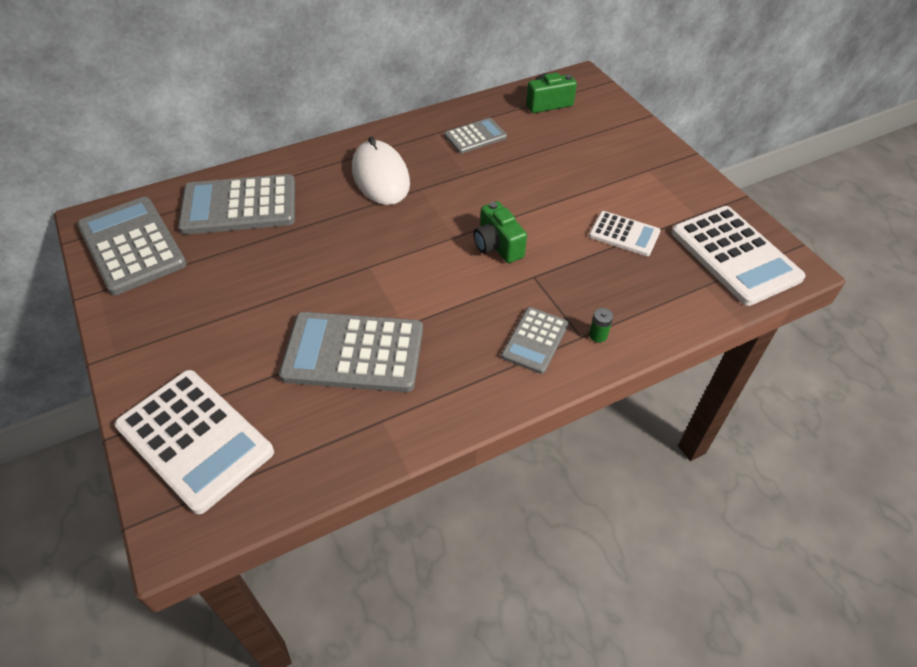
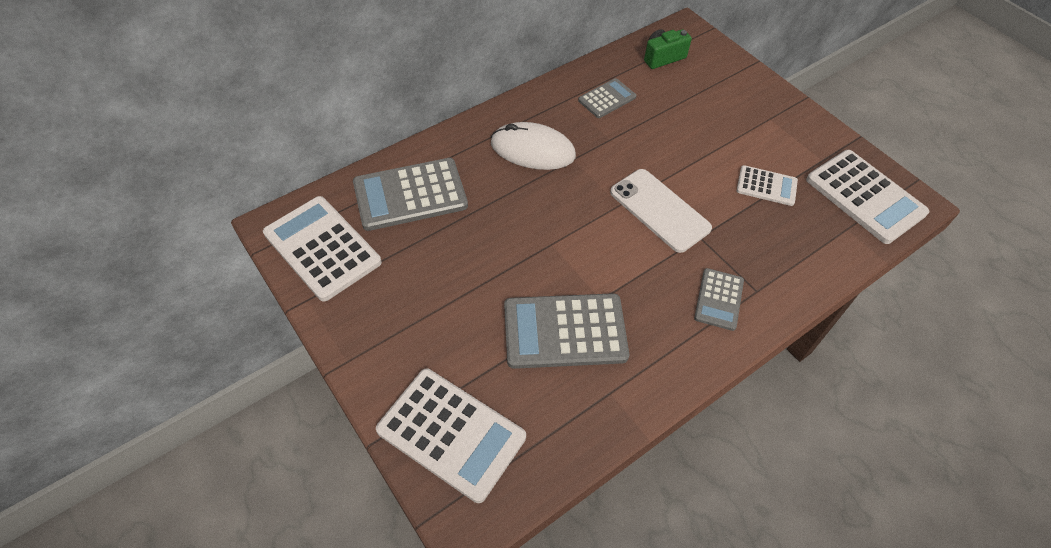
camera: 10 degrees left, 5 degrees up
grey calculator [77,197,187,295] -> white calculator [263,196,382,302]
white mouse [352,137,410,205] -> white mouse turned 45 degrees counterclockwise [491,122,576,170]
green camera [473,201,527,263] -> white phone [610,169,712,253]
green battery [589,308,613,343] -> none

